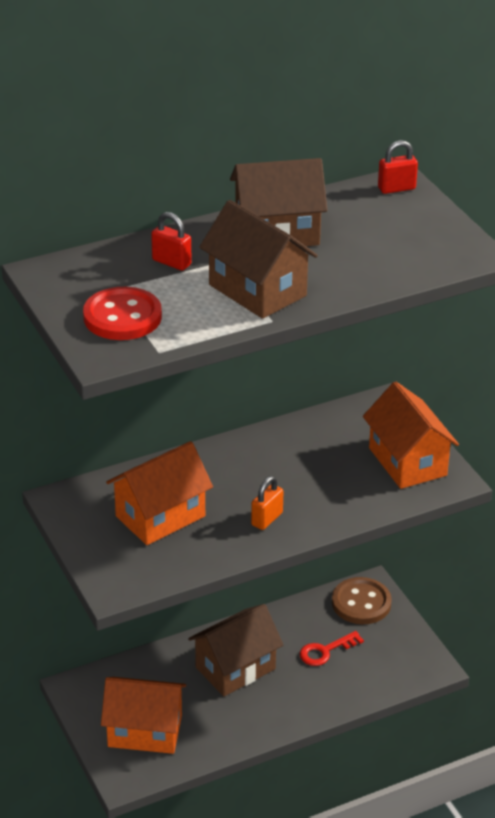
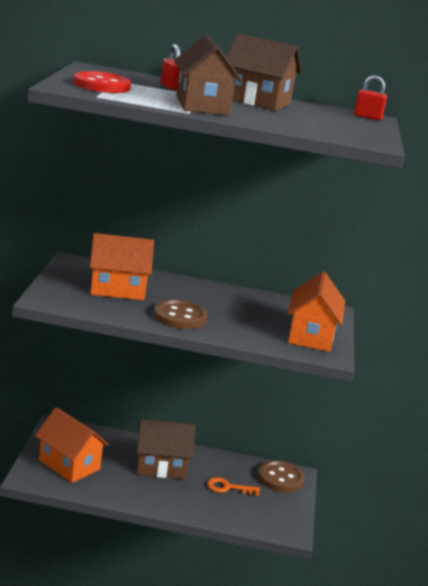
camera: 30 degrees right, 15 degrees down
orange padlock [251,476,283,530] -> brown button [154,300,207,329]
red key [300,631,364,666] -> orange key [207,477,260,496]

